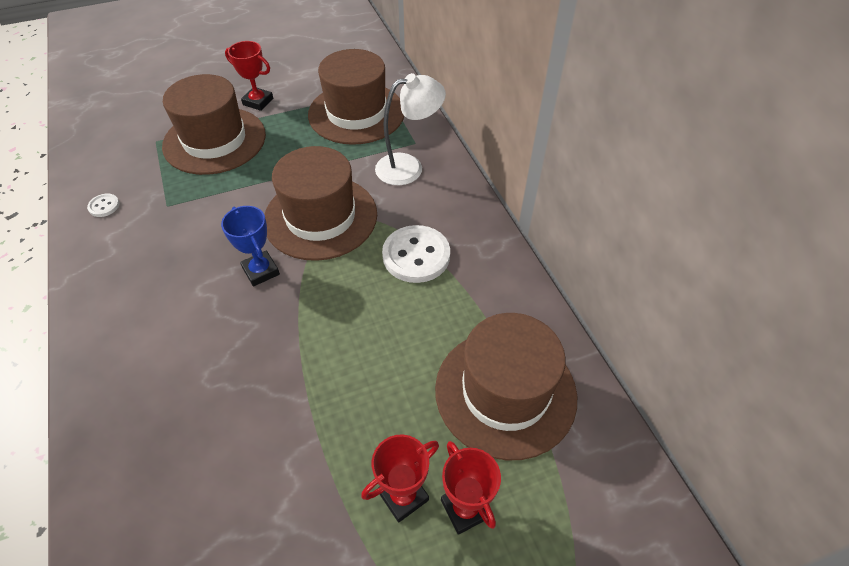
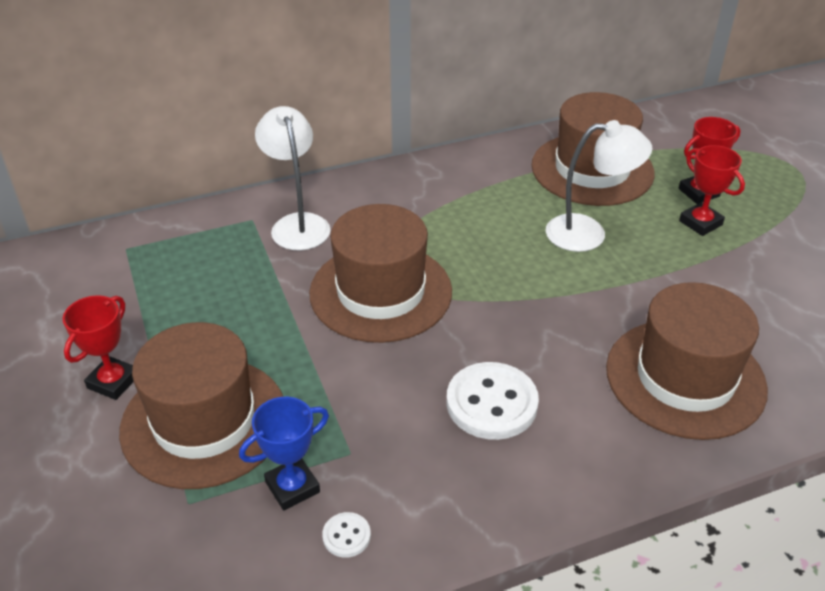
camera: 90 degrees left, 10 degrees down
blue trophy [221,206,280,287] -> blue trophy moved to [239,397,329,511]
brown hat [308,49,404,145] -> brown hat moved to [606,282,768,440]
white button [382,225,450,283] -> white button moved to [447,362,539,440]
none -> white lamp [546,120,652,252]

